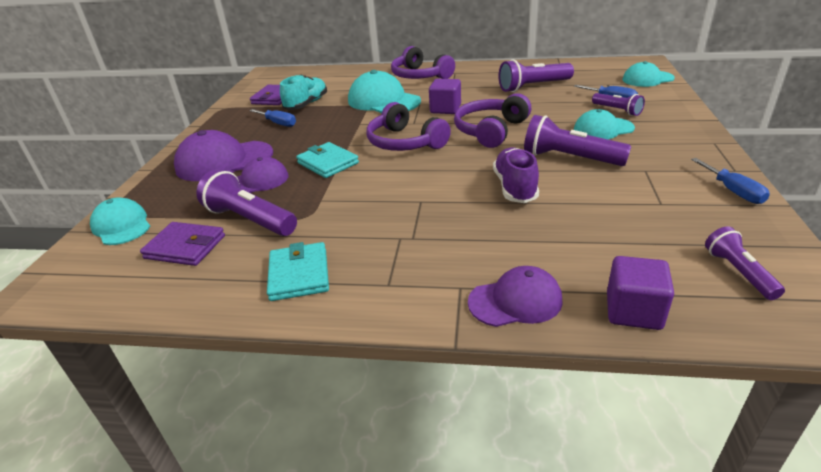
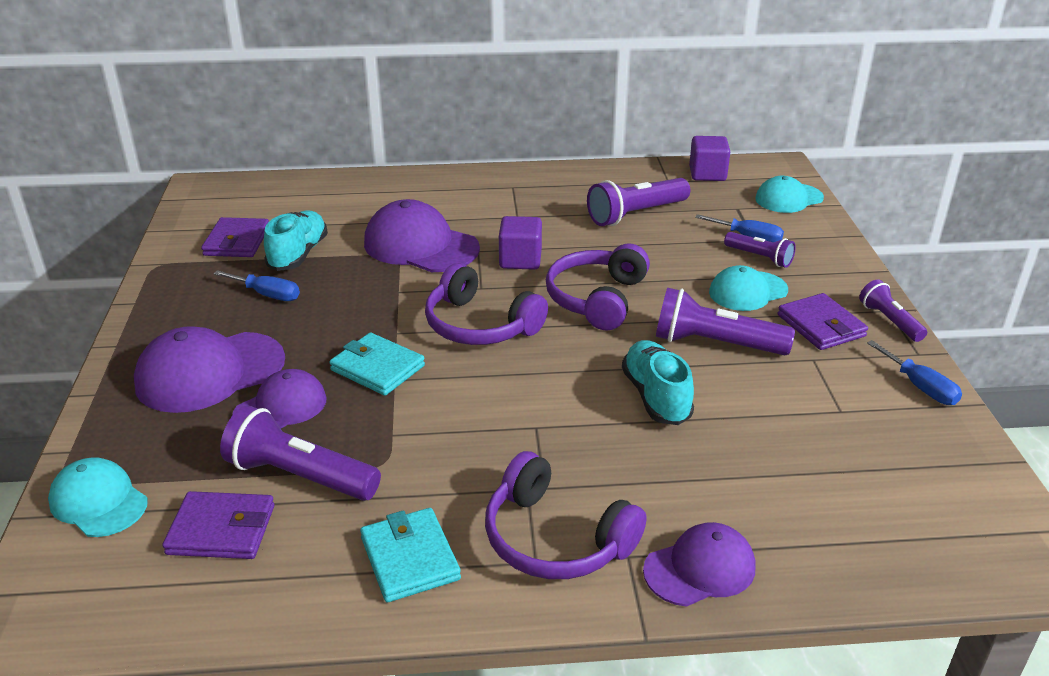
camera: 15 degrees left, 0 degrees up
turquoise cap [348,70,421,113] -> purple cap [364,199,480,272]
purple headphones [391,46,455,79] -> purple headphones moved to [485,451,647,579]
purple shoe [493,147,539,203] -> turquoise shoe [622,340,694,425]
purple cube [607,256,674,330] -> purple cube moved to [689,136,730,181]
purple flashlight [705,226,785,300] -> purple flashlight moved to [859,279,927,342]
none -> purple wallet [778,293,868,350]

